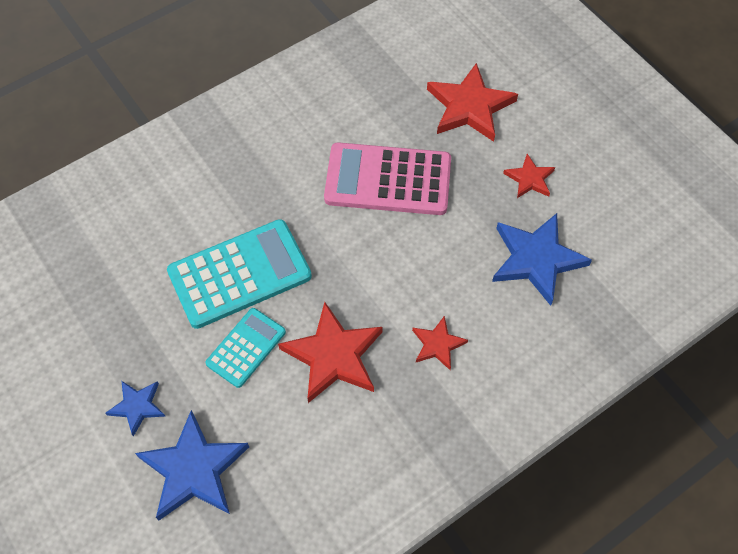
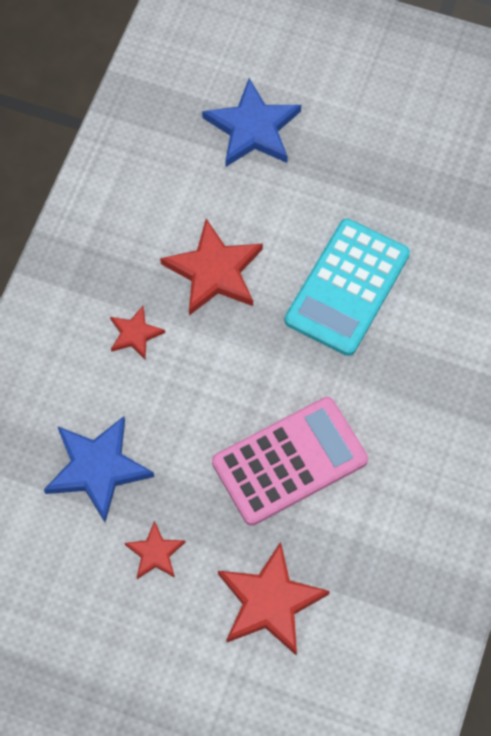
camera: 145 degrees right, 5 degrees up
blue star [106,381,166,436] -> none
turquoise calculator [205,308,286,388] -> none

